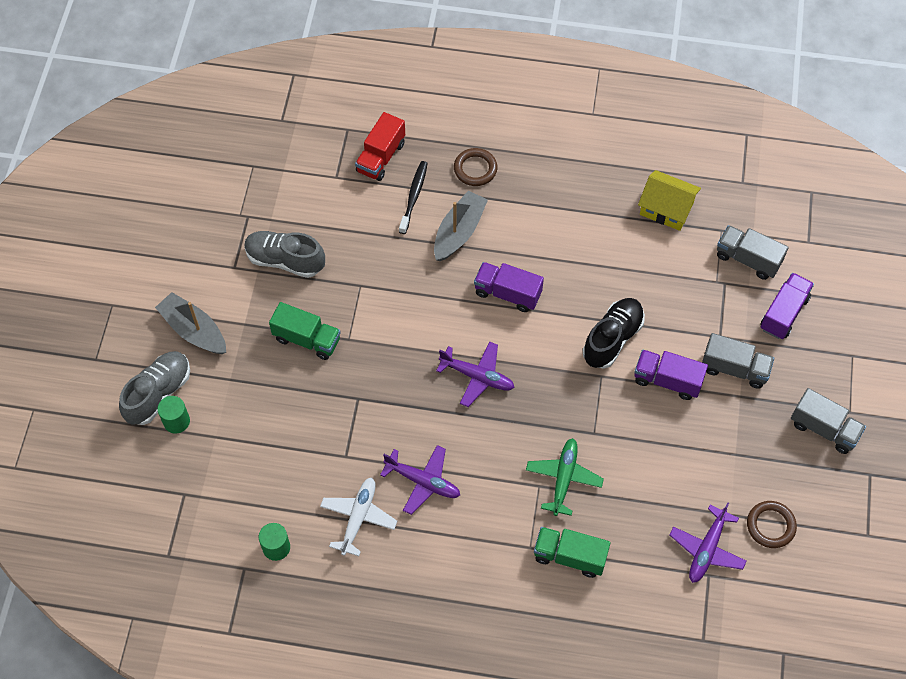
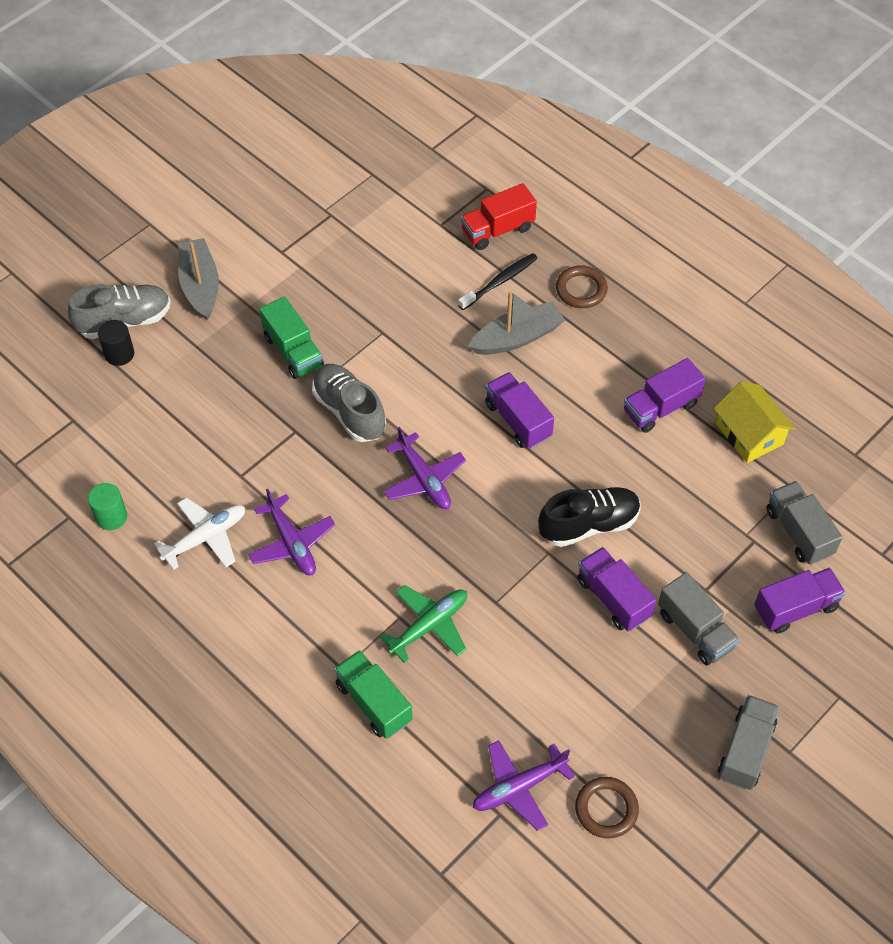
camera: 35 degrees right, 5 degrees down
green cylinder [157,396,190,433] -> black cylinder [98,320,134,366]
grey shoe [244,231,325,278] -> grey shoe moved to [312,364,386,442]
grey truck [791,388,866,454] -> grey truck turned 135 degrees counterclockwise [718,695,779,790]
none -> purple truck [624,358,706,433]

